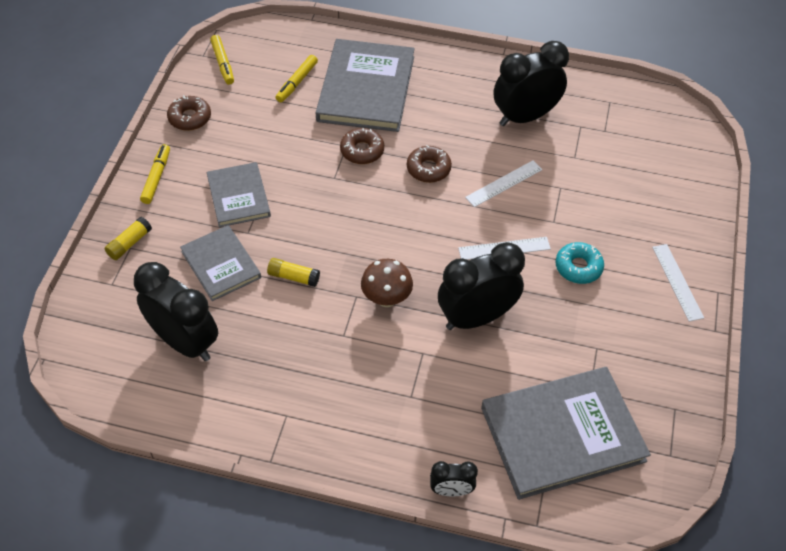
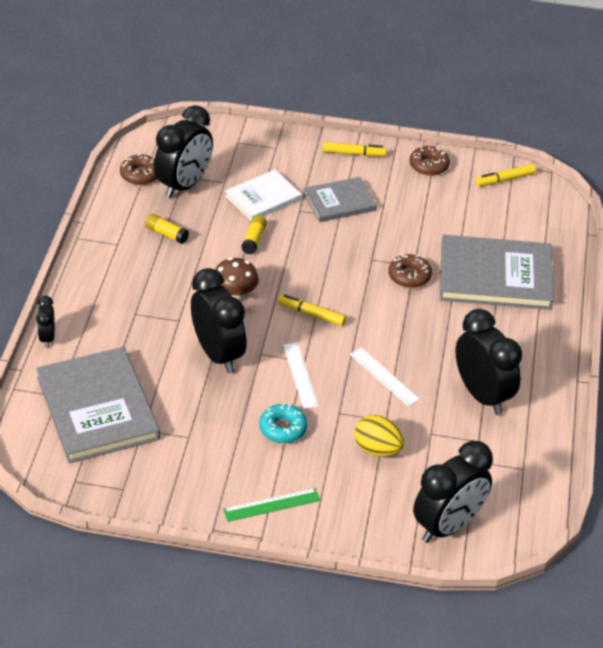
camera: 85 degrees right, 10 degrees down
yellow glue stick [105,217,152,260] -> yellow glue stick moved to [145,214,189,244]
grey book [180,225,261,301] -> white book [225,170,302,221]
yellow marker [276,55,318,102] -> yellow marker moved to [278,295,346,326]
brown donut [407,145,452,183] -> brown donut moved to [120,154,157,185]
white ruler [652,244,704,322] -> green ruler [223,488,320,522]
none -> yellow egg [354,415,404,456]
none -> black clock [413,441,493,543]

